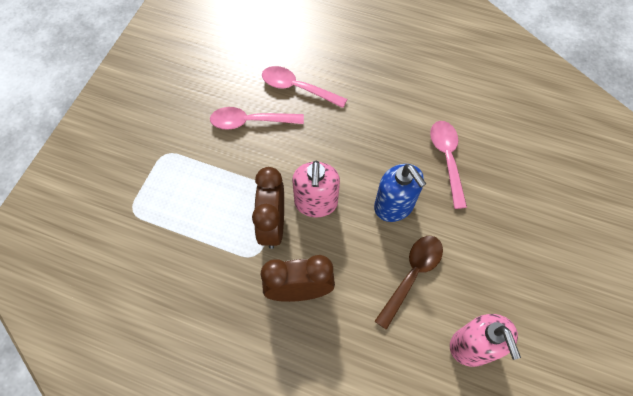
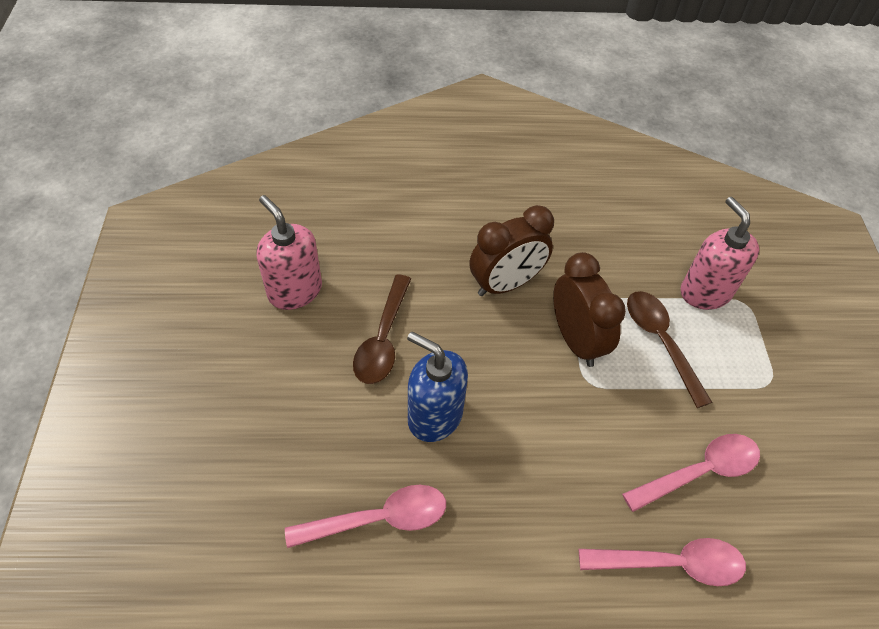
camera: 155 degrees right, 10 degrees down
pink soap dispenser [292,161,340,218] -> pink soap dispenser moved to [681,197,759,310]
pink spoon [430,121,467,209] -> pink spoon turned 75 degrees counterclockwise [285,485,446,548]
none -> brown spoon [627,291,712,408]

